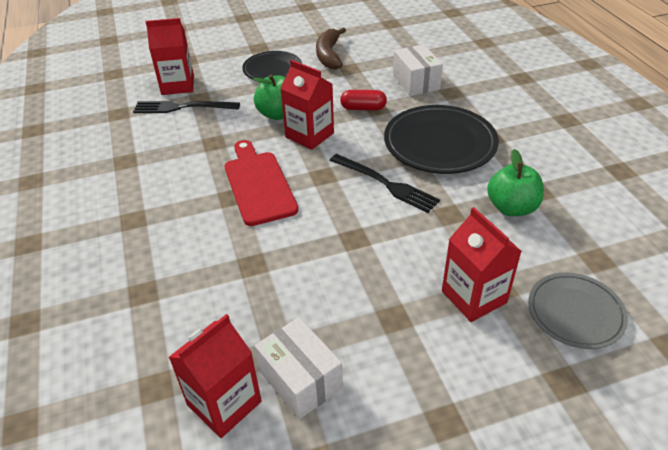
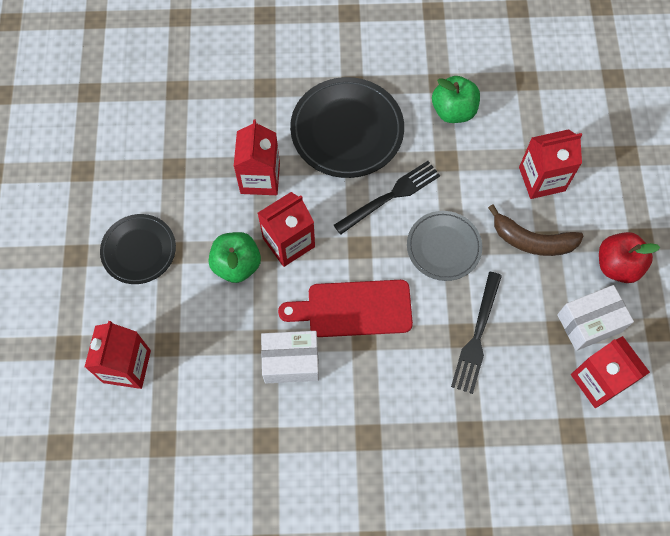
camera: 75 degrees left, 25 degrees up
black fork [133,101,240,113] -> black fork moved to [451,272,502,394]
brown banana [316,27,346,70] -> brown banana moved to [488,204,583,256]
red capsule [340,90,387,110] -> red carton [234,119,280,195]
white box [393,44,443,96] -> white box moved to [261,331,319,383]
grey plate [528,273,628,349] -> grey plate moved to [407,211,482,281]
none -> red apple [599,232,660,283]

